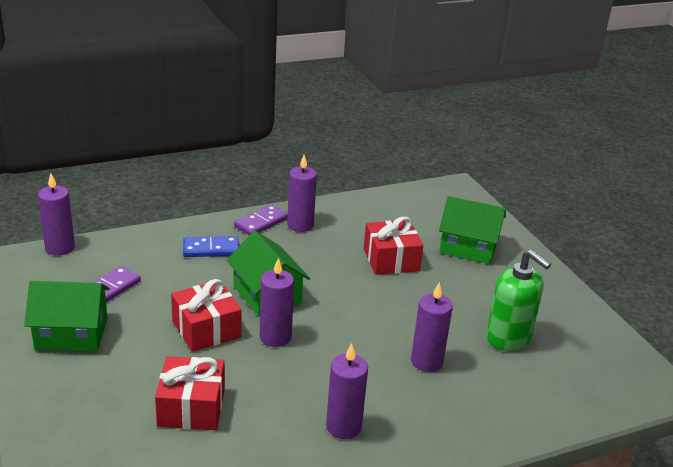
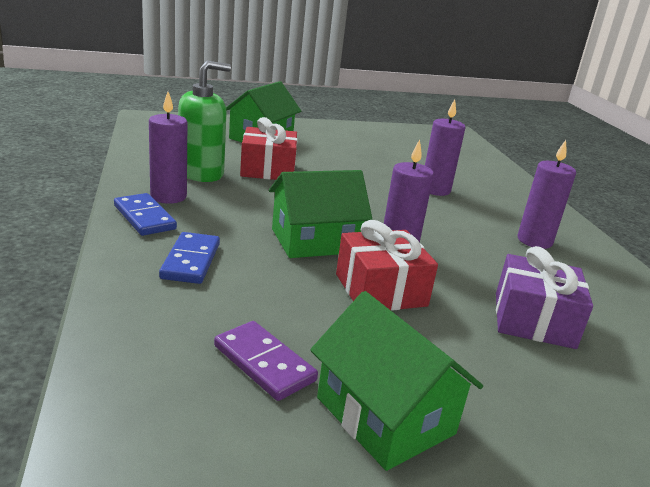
camera: 80 degrees left, 5 degrees down
green house [24,281,110,351] -> green house turned 45 degrees counterclockwise [310,291,483,471]
purple candle [38,173,75,256] -> none
red gift [155,356,225,431] -> purple gift [496,246,593,349]
purple domino [234,204,288,235] -> blue domino [114,193,177,236]
green soap dispenser [486,250,551,351] -> green soap dispenser moved to [178,61,231,182]

